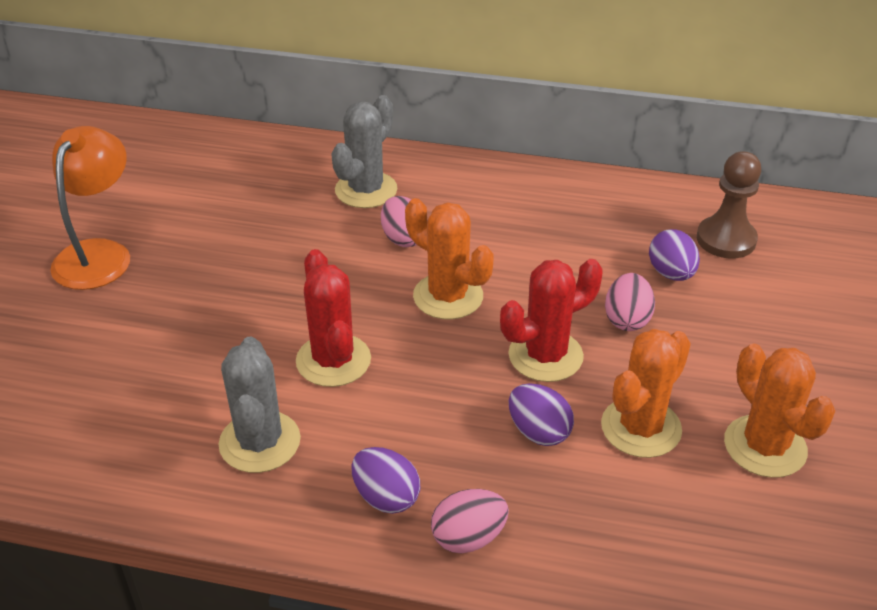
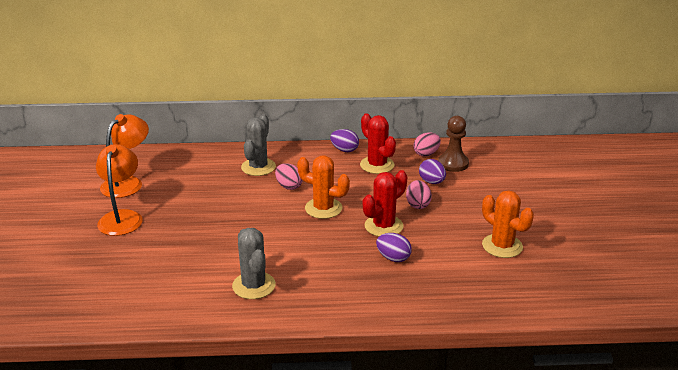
camera: 15 degrees left, 10 degrees down
red cactus [296,249,371,387] -> red cactus moved to [360,113,396,174]
purple egg [352,447,420,514] -> purple egg moved to [330,129,359,152]
pink egg [431,489,509,554] -> pink egg moved to [413,133,441,156]
orange cactus [601,329,691,458] -> none
none -> orange lamp [100,114,149,198]

